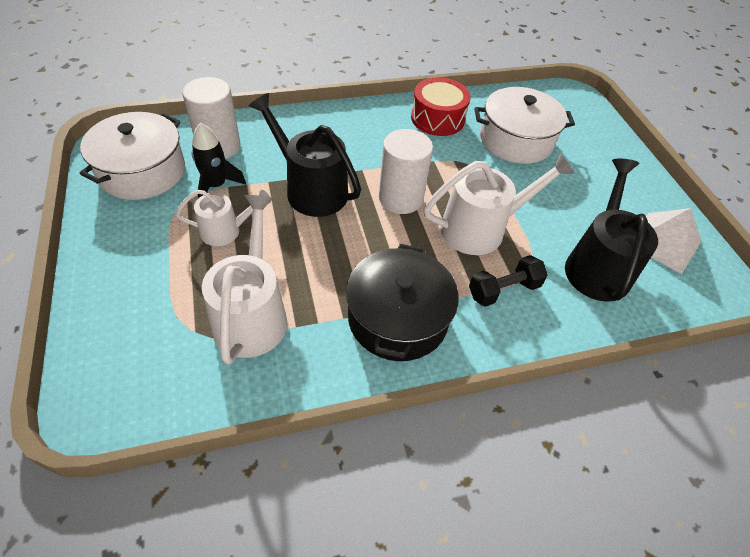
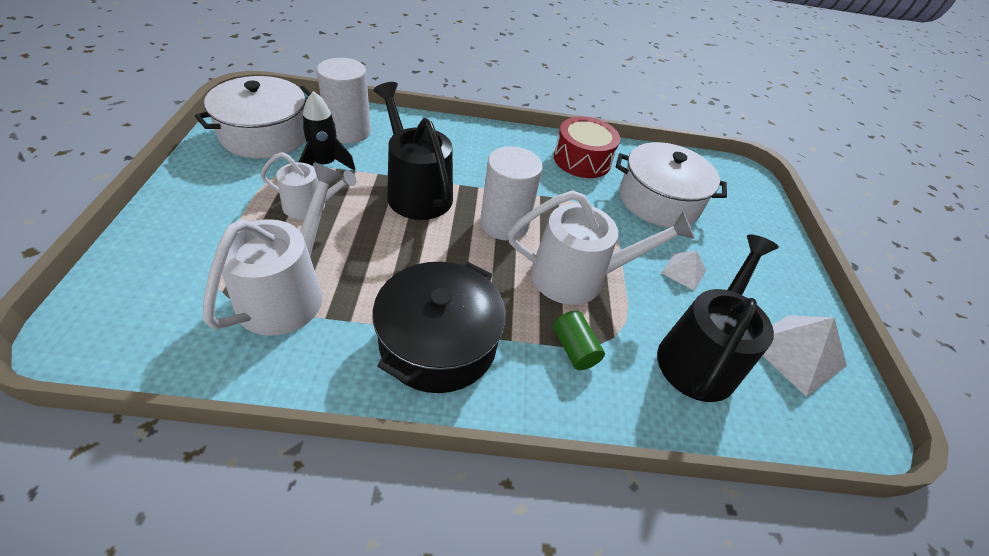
camera: 15 degrees right, 5 degrees down
black dumbbell [469,255,548,307] -> green cylinder [553,311,605,370]
none -> white pyramid [662,250,706,291]

